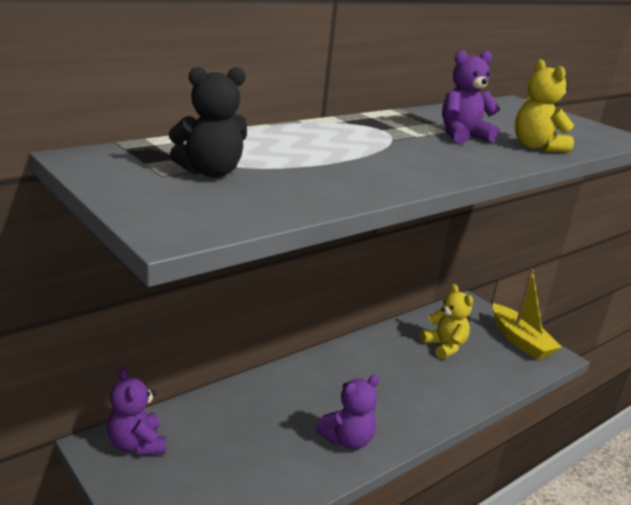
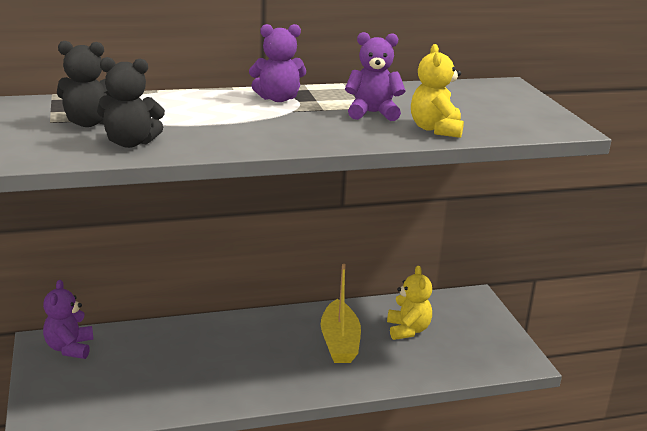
camera: 25 degrees right, 0 degrees up
purple teddy bear [316,375,380,450] -> purple teddy bear moved to [249,24,306,102]
yellow boat [493,269,562,360] -> yellow boat moved to [321,264,361,363]
none -> black teddy bear [97,57,165,148]

